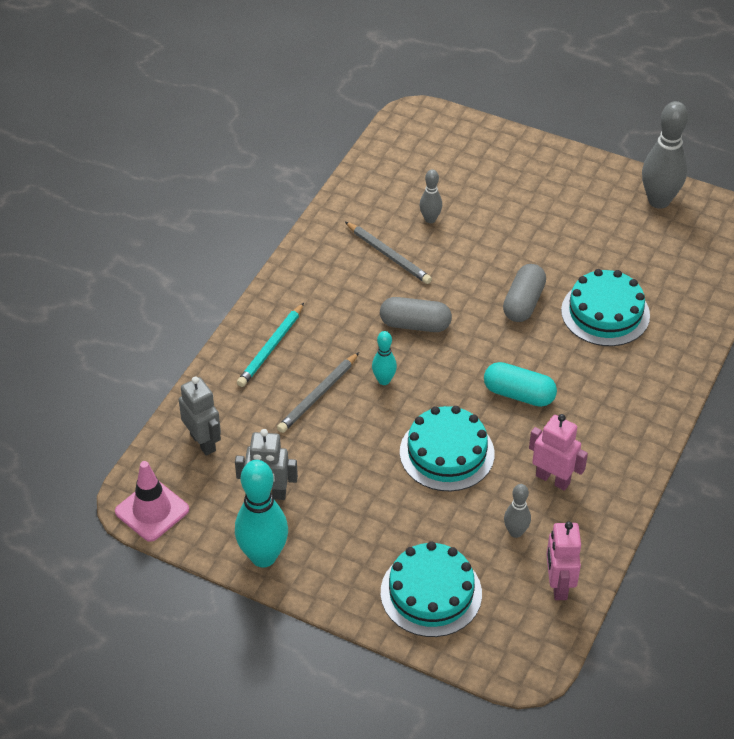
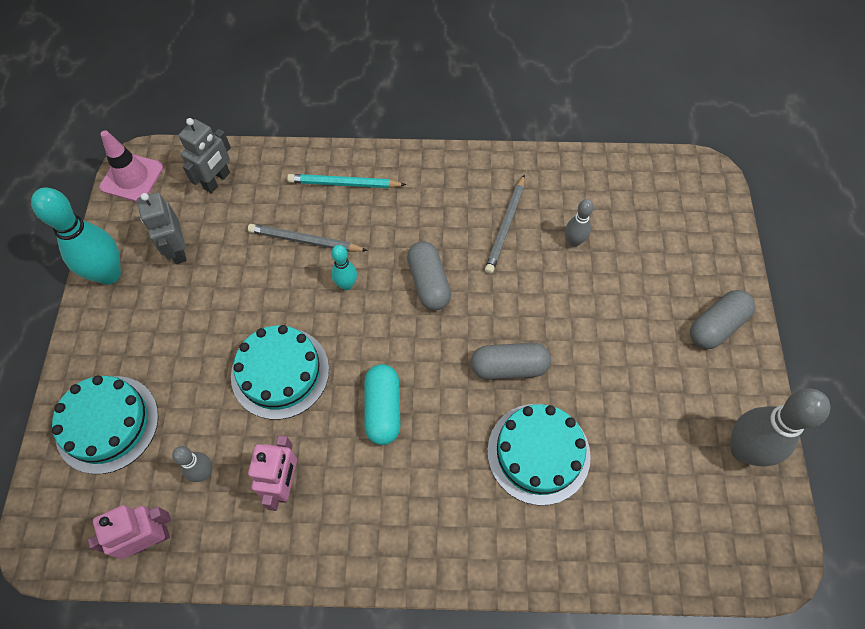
camera: 65 degrees right, 15 degrees up
none -> grey capsule [690,290,755,349]

